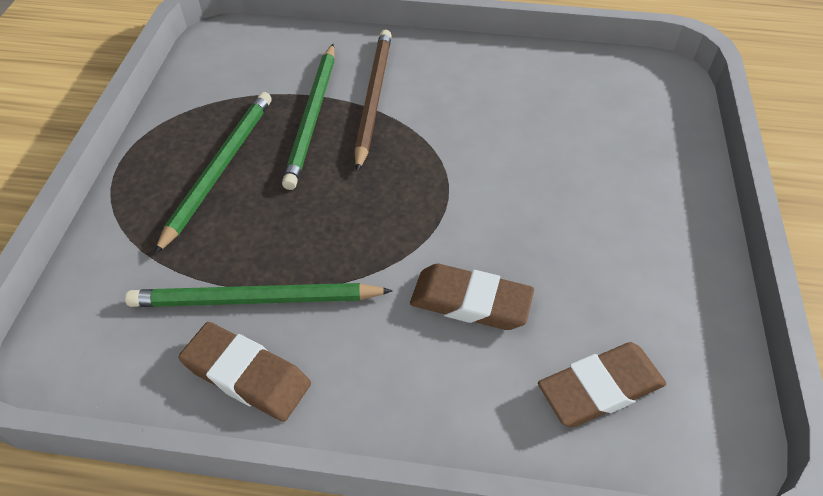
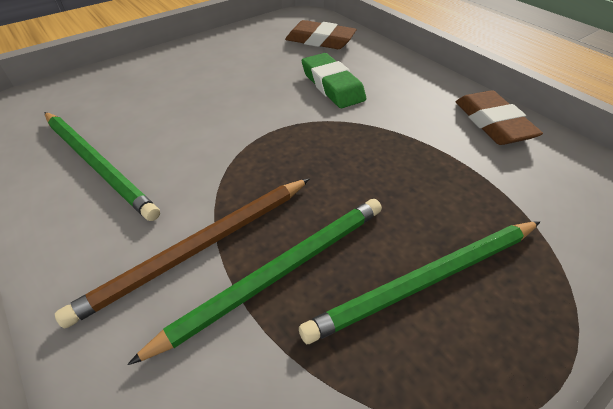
camera: 135 degrees left, 5 degrees down
green pencil [125,283,393,307] -> green pencil moved to [45,112,160,221]
brown eraser [410,264,534,330] -> green eraser [302,53,366,108]

